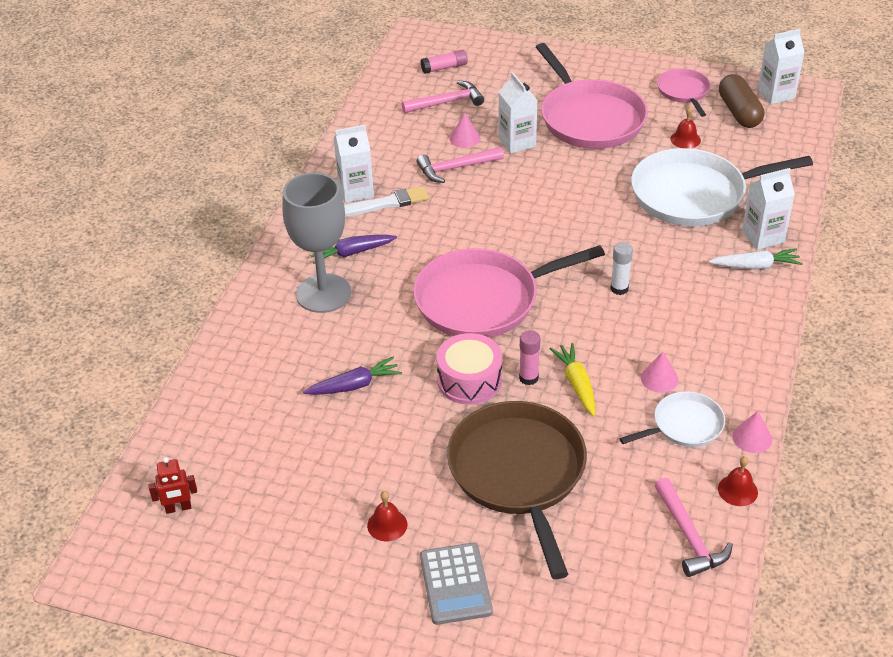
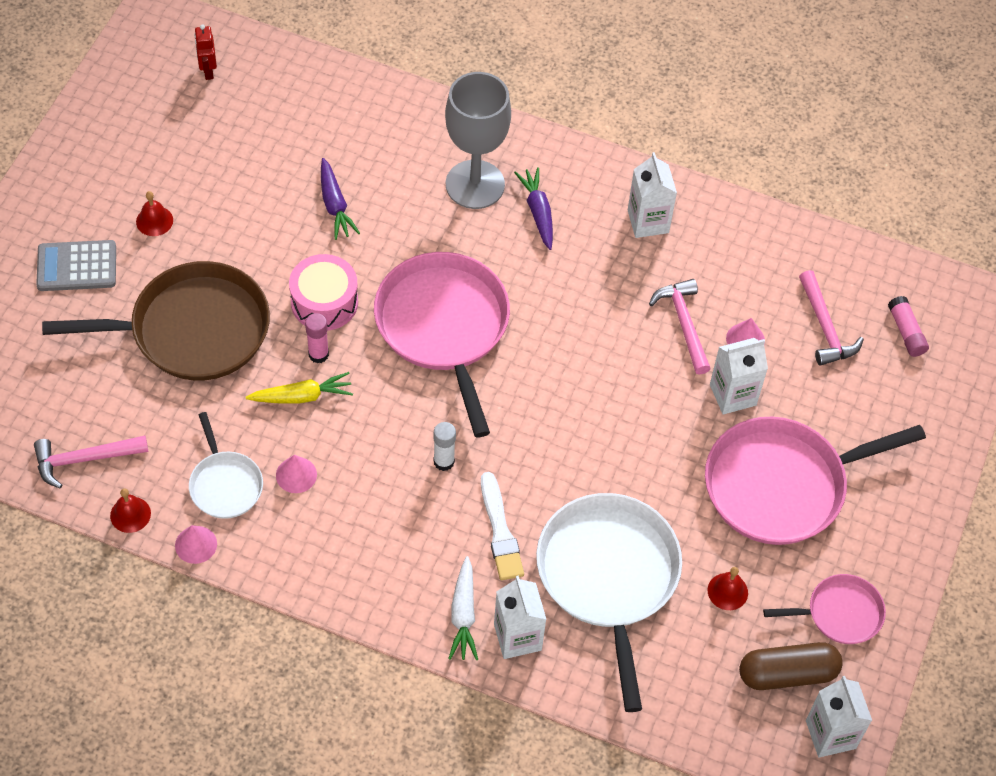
camera: 90 degrees right, 15 degrees up
white brush [344,186,429,217] -> white brush moved to [481,472,524,580]

